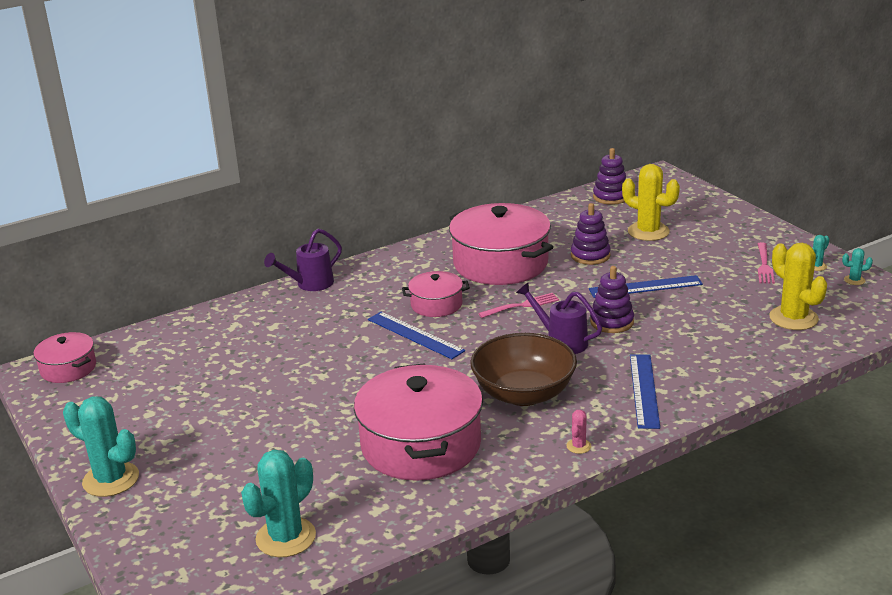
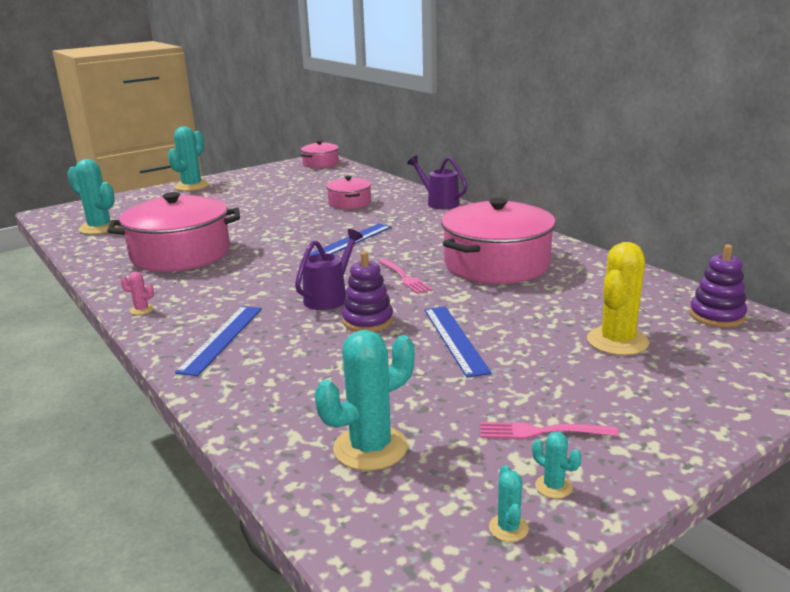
camera: 85 degrees right, 5 degrees down
pink pot [402,271,470,317] -> pink pot moved to [326,176,372,209]
brown bowl [470,333,577,406] -> none
purple stacking toy [571,203,611,265] -> none
blue ruler [630,354,660,429] -> blue ruler turned 75 degrees counterclockwise [175,306,262,376]
yellow cactus [769,243,827,330] -> turquoise cactus [315,330,415,471]

